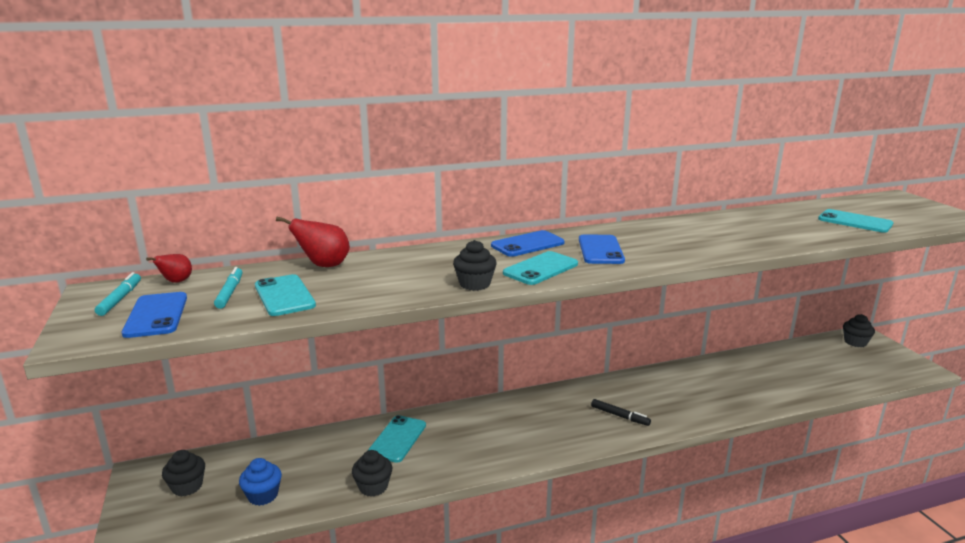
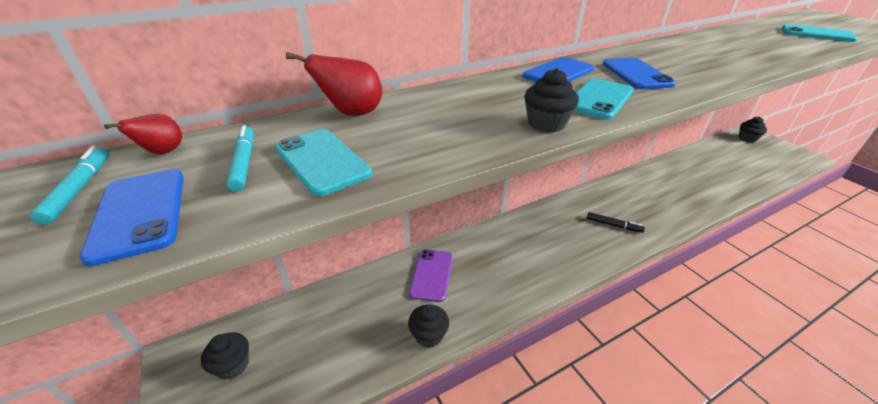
camera: 10 degrees left, 15 degrees up
blue cupcake [239,458,282,506] -> none
turquoise phone [368,415,426,463] -> purple phone [409,249,453,302]

